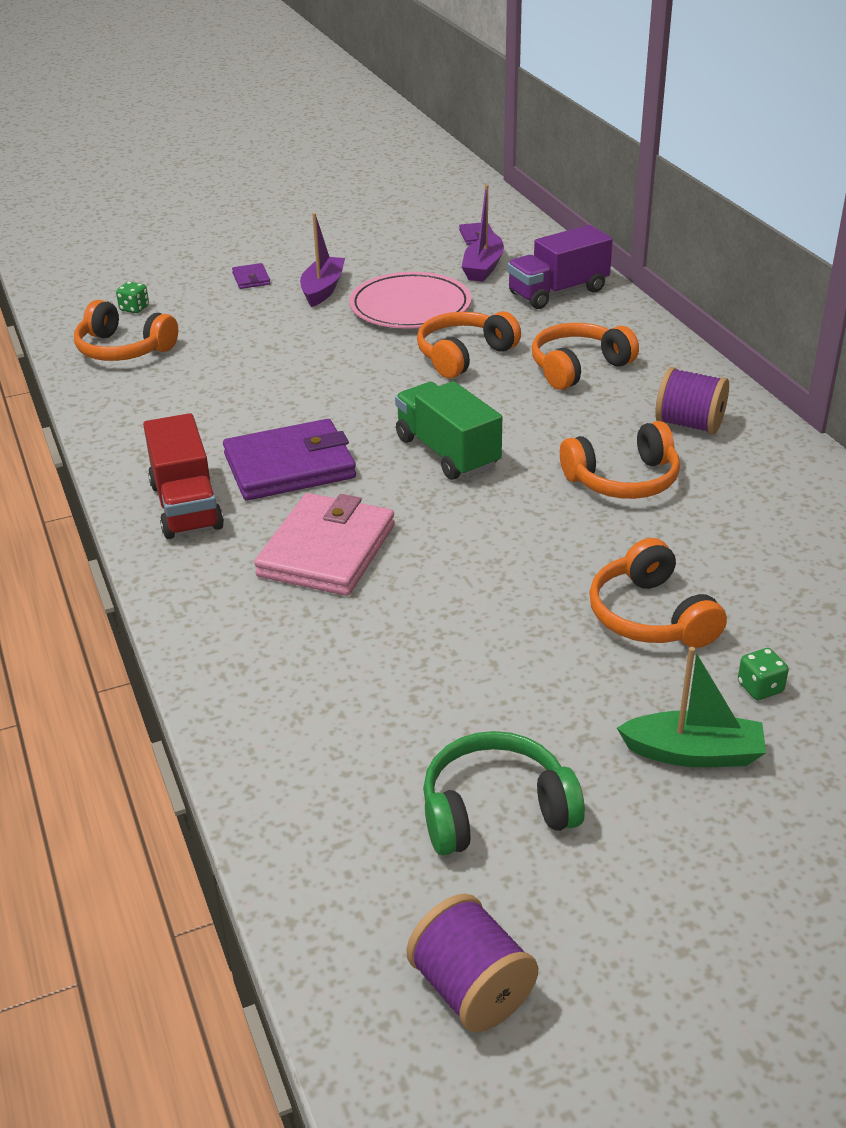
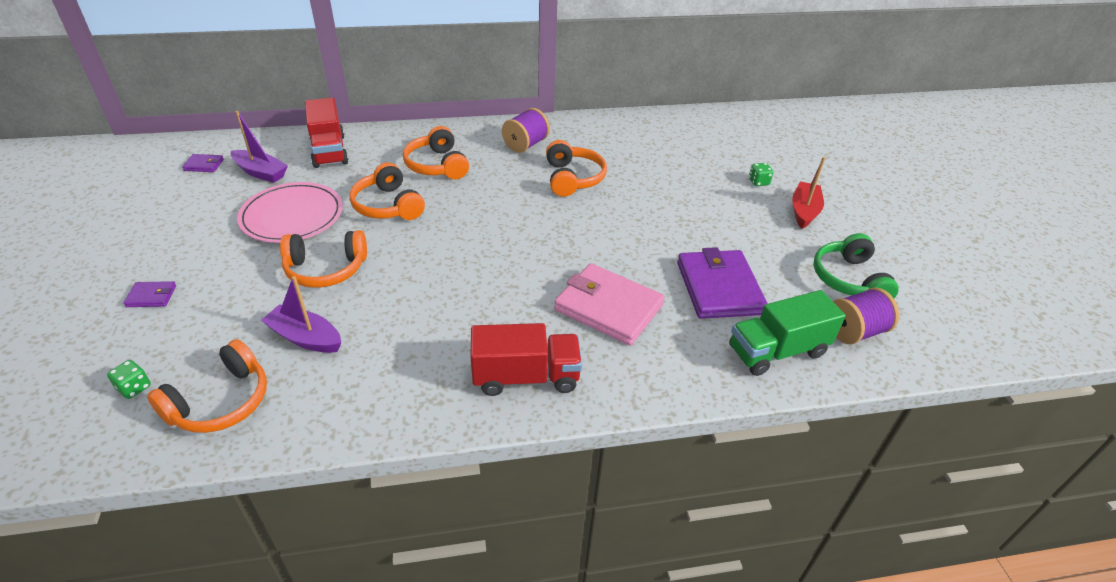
camera: 80 degrees left, 5 degrees up
purple wallet [223,419,356,501] -> purple wallet moved to [677,247,768,319]
purple boat [300,213,345,307] -> purple boat moved to [261,276,341,353]
green truck [395,381,502,480] -> green truck moved to [729,290,846,376]
purple spool [406,894,538,1032] -> purple spool moved to [833,288,899,344]
purple truck [507,225,613,309] -> red truck [305,97,349,168]
orange headphones [589,538,727,648] -> orange headphones moved to [280,230,367,288]
green boat [617,647,766,767] -> red boat [792,157,826,229]

